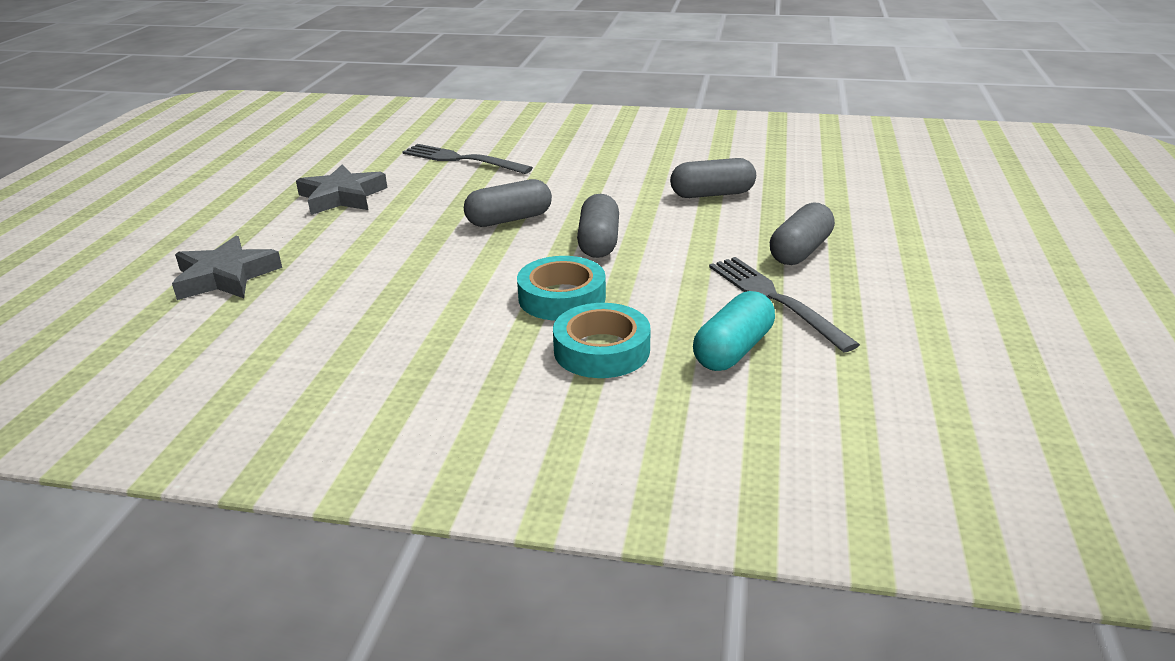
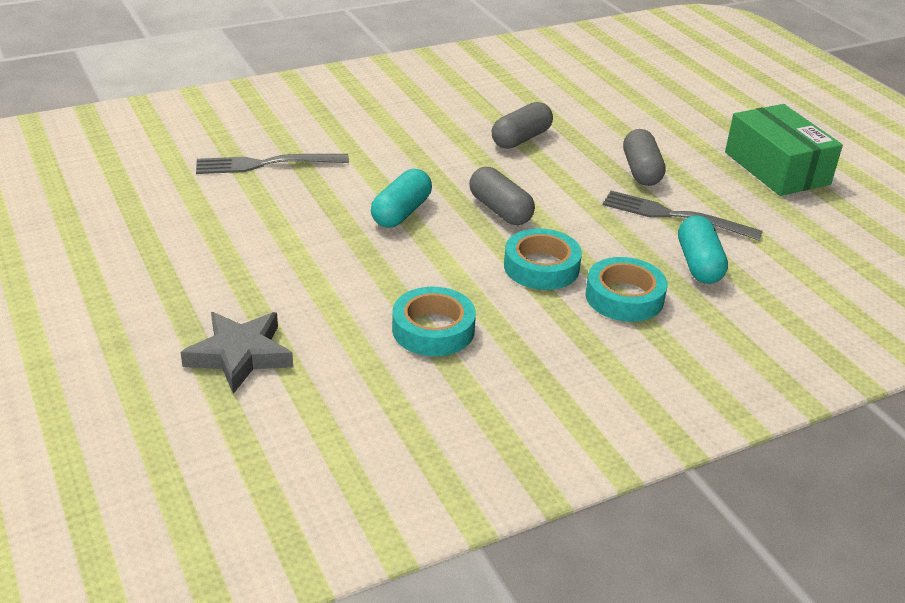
camera: 40 degrees left, 5 degrees up
grey star [296,164,387,215] -> none
grey capsule [464,179,552,227] -> turquoise capsule [371,169,432,228]
none -> turquoise tape [392,287,476,356]
none -> green box [725,104,843,196]

